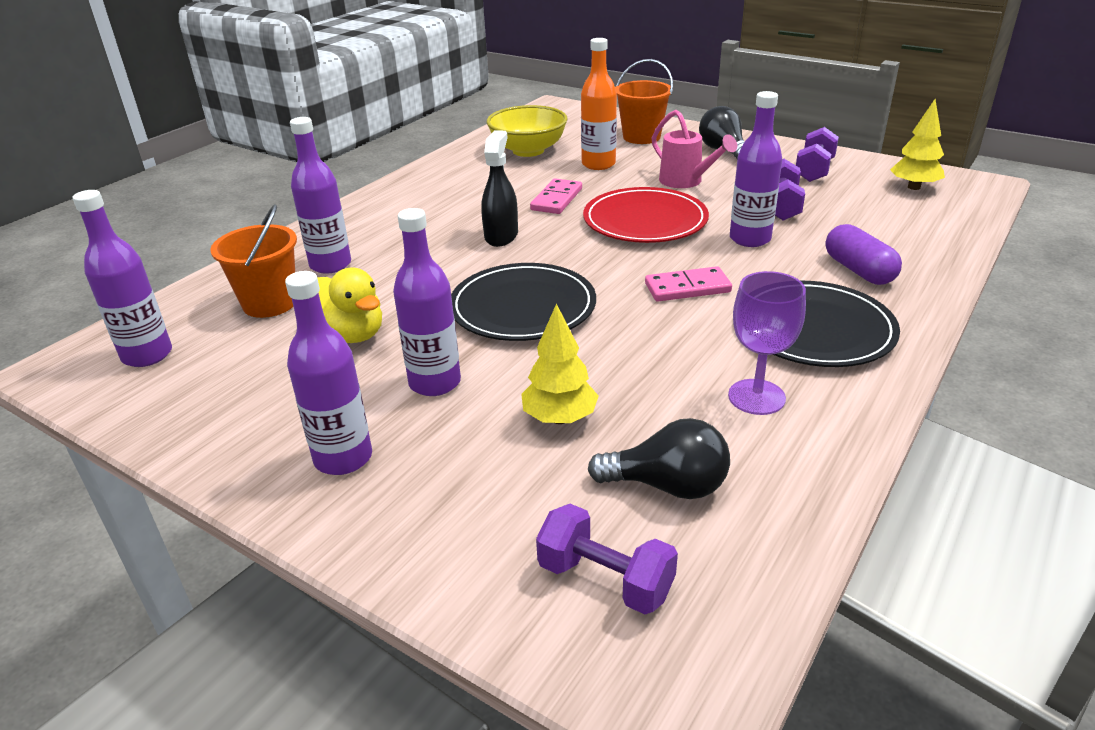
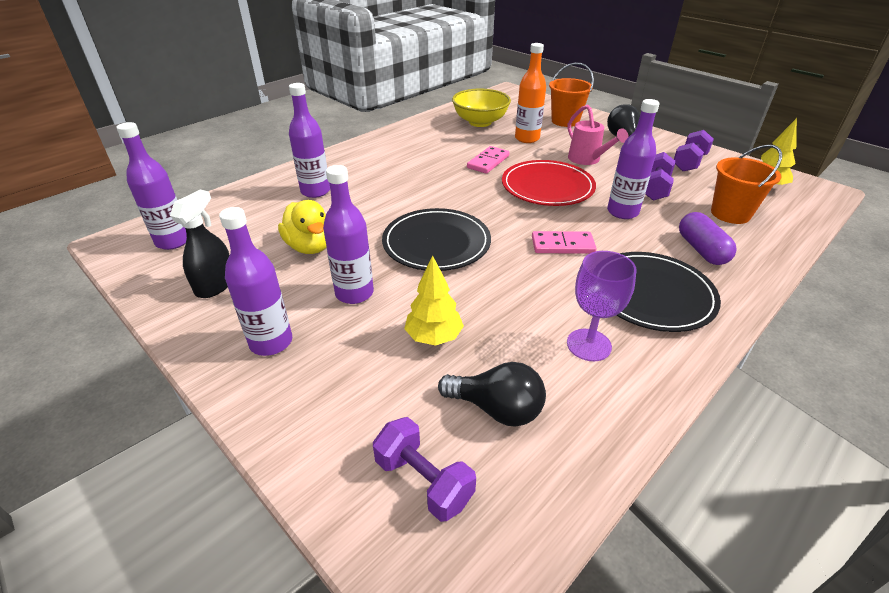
camera: 10 degrees right, 5 degrees up
orange bucket [210,204,297,318] -> orange bucket moved to [711,144,782,224]
black spray bottle [481,130,518,247] -> black spray bottle moved to [170,190,230,298]

